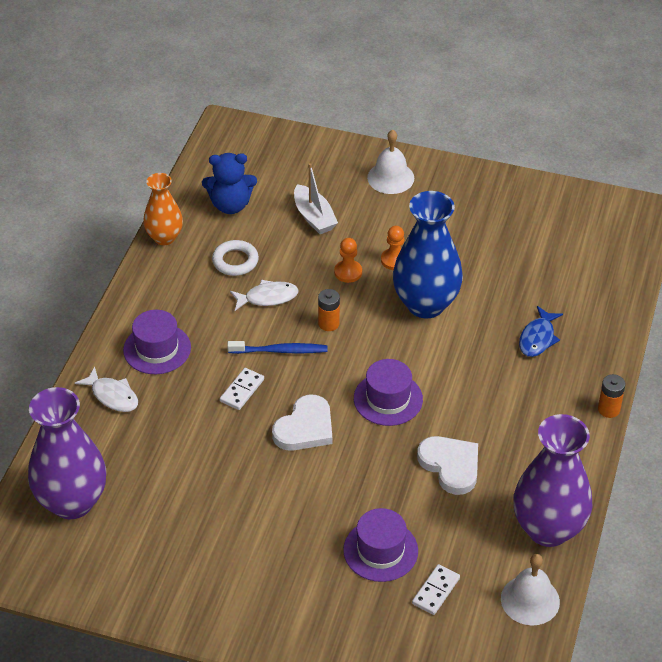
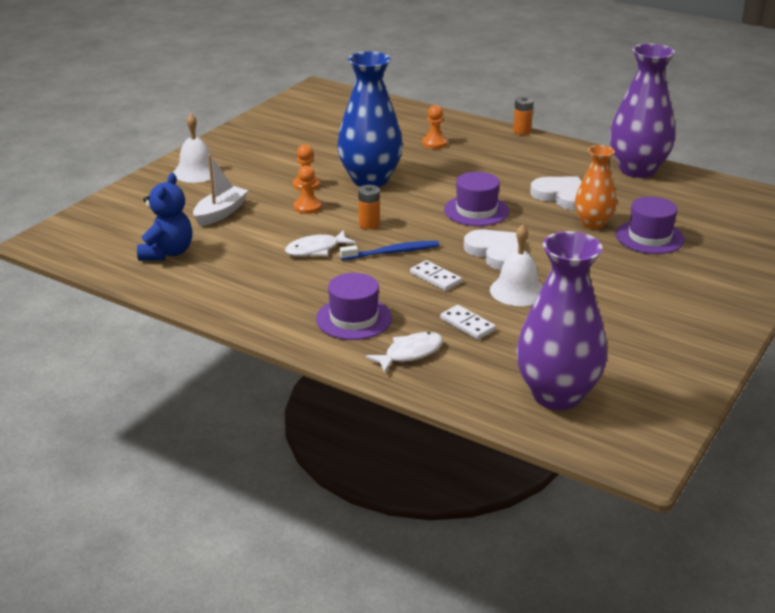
camera: 75 degrees left, 15 degrees down
orange vase [143,173,183,245] -> orange vase moved to [575,145,616,229]
white ring [212,240,259,276] -> none
blue toothbrush [227,341,327,354] -> blue toothbrush turned 60 degrees clockwise [339,241,440,260]
white fish [230,280,299,311] -> white fish turned 120 degrees counterclockwise [285,230,356,256]
white boat [294,163,338,234] -> white boat turned 45 degrees counterclockwise [193,154,248,226]
white domino [412,564,460,615] -> white domino moved to [440,305,496,340]
white heart [417,436,478,495] -> white heart turned 60 degrees clockwise [530,176,582,210]
white bell [501,554,560,625] -> white bell moved to [490,224,543,306]
blue fish [519,306,563,357] -> orange pawn [422,105,447,149]

